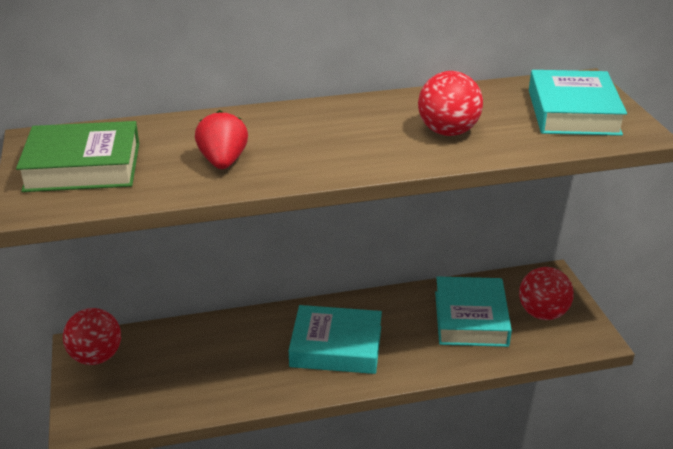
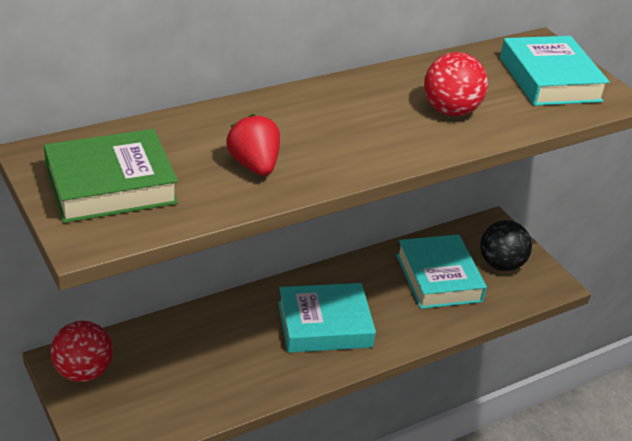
camera: 20 degrees left, 5 degrees up
red ball [519,267,574,320] -> black ball [480,220,532,271]

